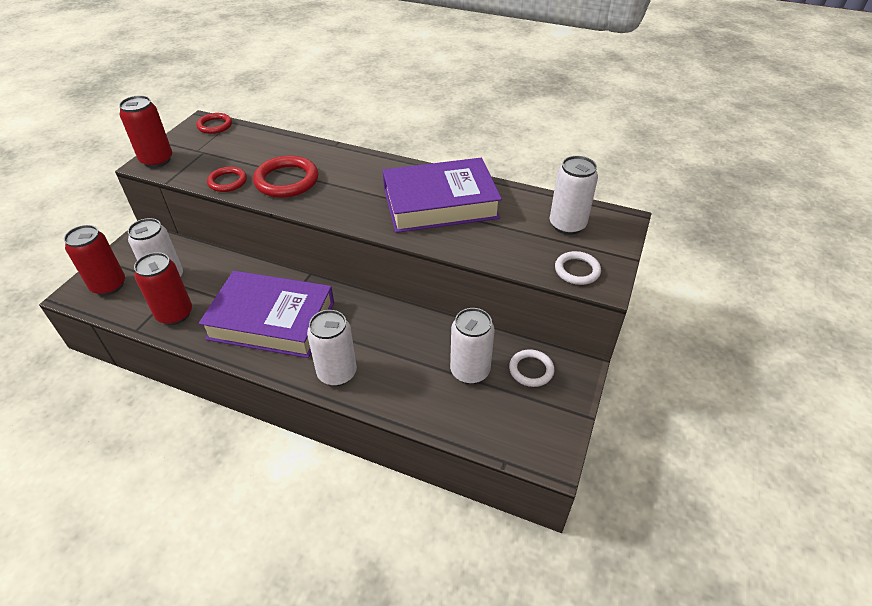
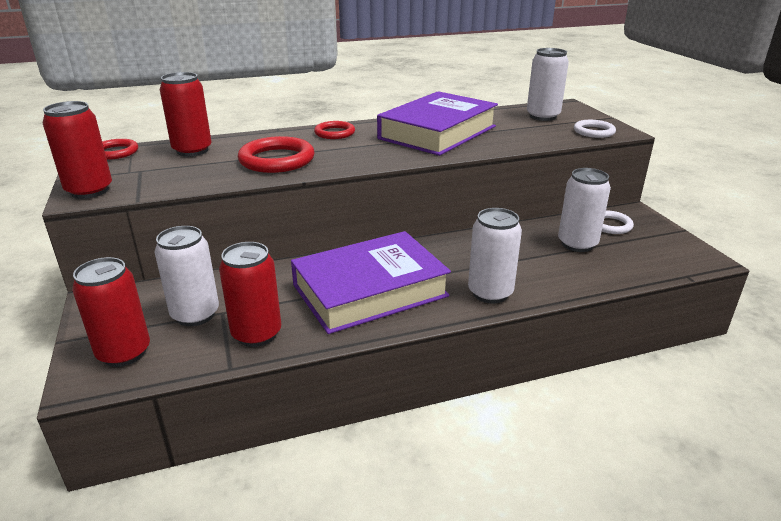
camera: 40 degrees left, 15 degrees down
red ring [207,167,247,192] -> red ring moved to [314,121,355,139]
none -> red can [160,72,212,156]

